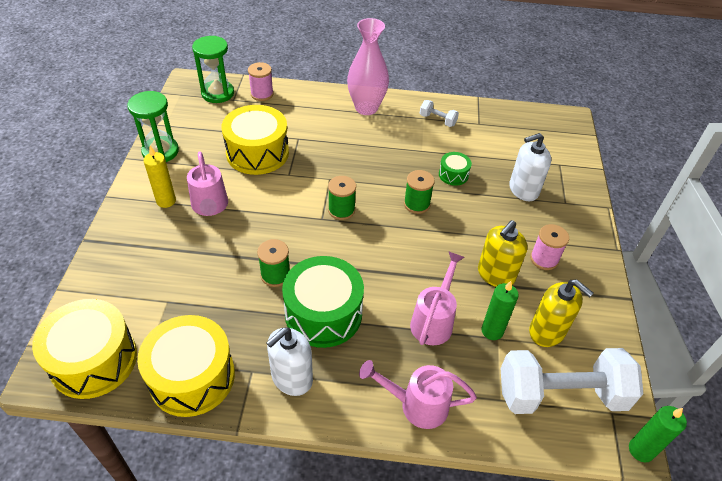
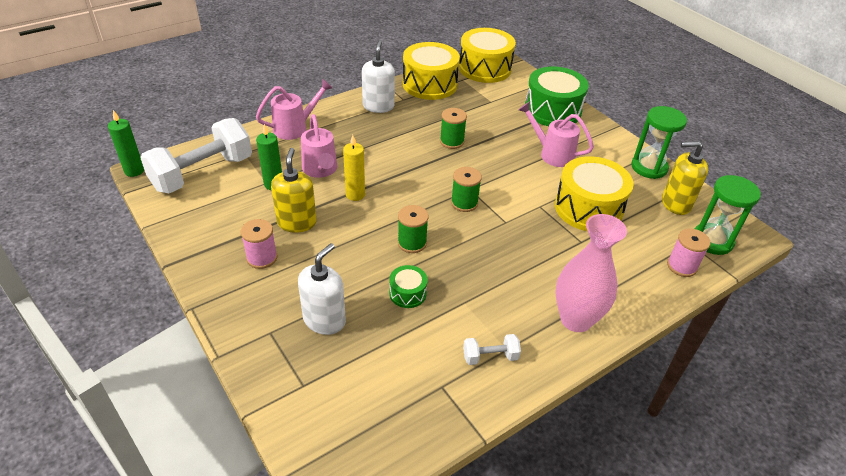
camera: 140 degrees right, 5 degrees down
yellow candle [143,146,176,208] -> yellow candle moved to [343,135,365,201]
green drum [282,256,364,348] -> green drum moved to [525,67,589,126]
yellow soap dispenser [529,279,593,347] -> yellow soap dispenser moved to [662,141,708,215]

